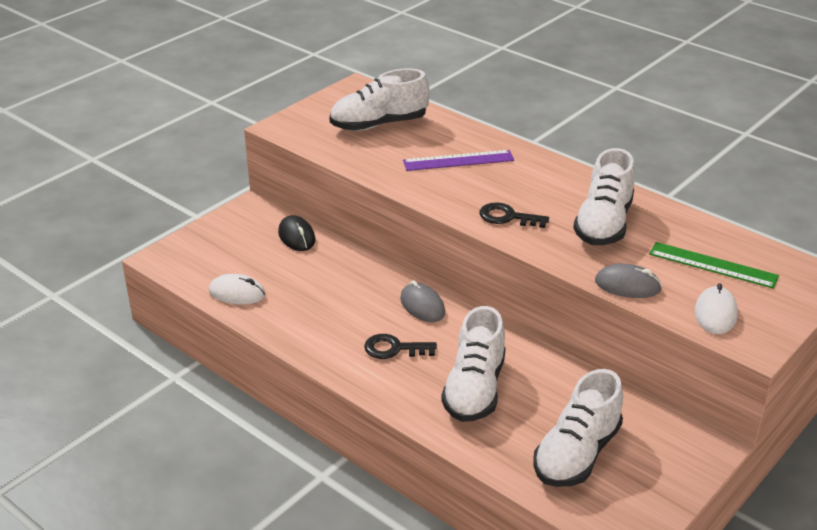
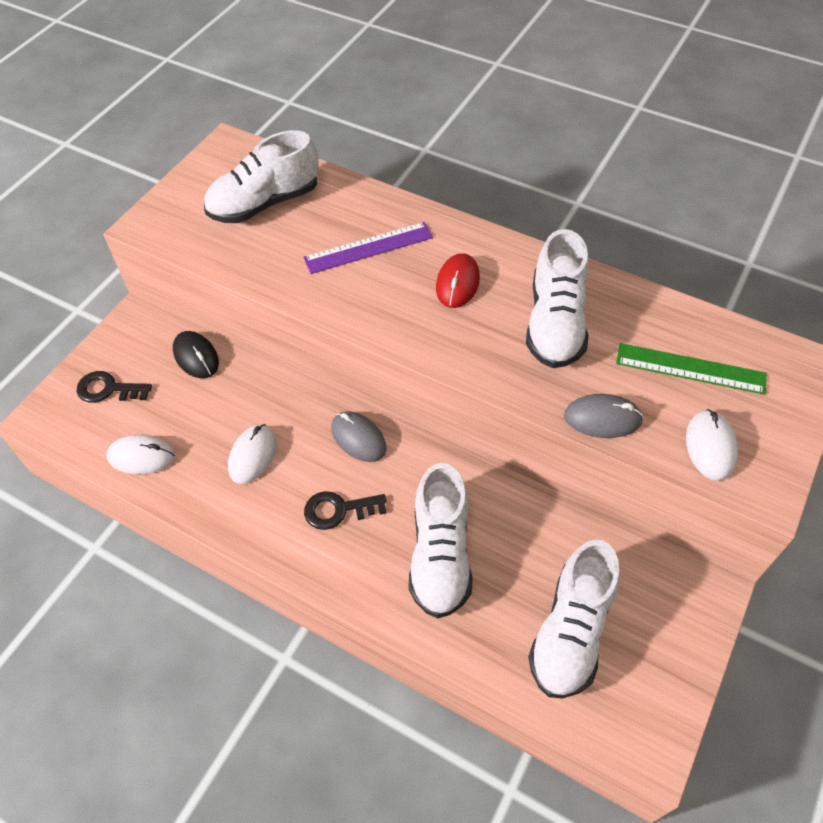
camera: 10 degrees left, 20 degrees up
black key [480,202,549,228] -> black key moved to [76,371,152,403]
none -> white mouse [228,424,276,484]
none -> red mouse [436,253,480,308]

